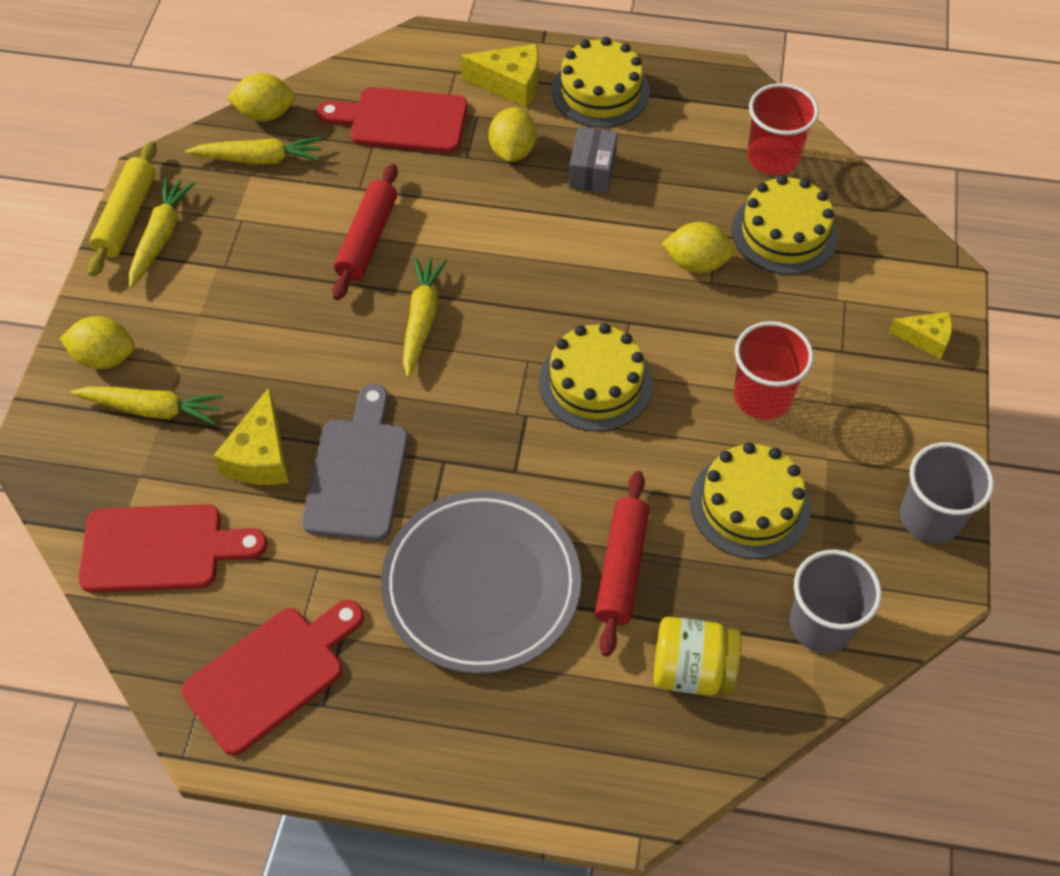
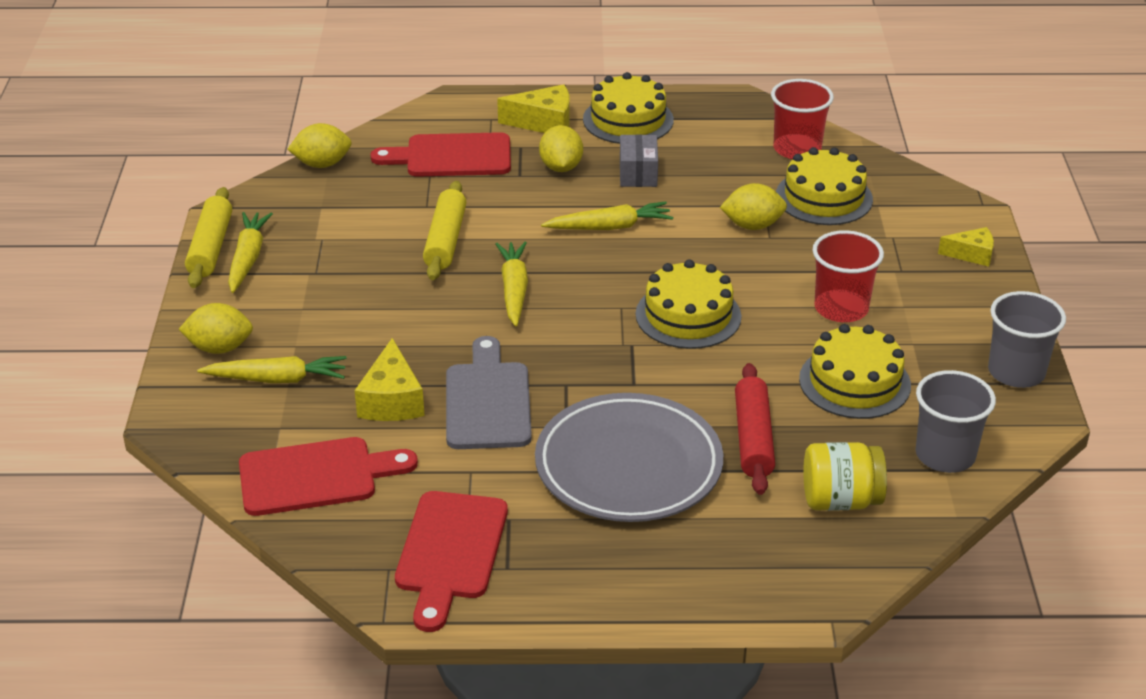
camera: 10 degrees left, 20 degrees down
red cutting board [181,600,364,756] -> red cutting board turned 150 degrees clockwise [395,491,508,632]
yellow carrot [185,137,322,164] -> yellow carrot moved to [541,201,673,230]
red rolling pin [332,164,398,300] -> yellow rolling pin [423,181,466,280]

